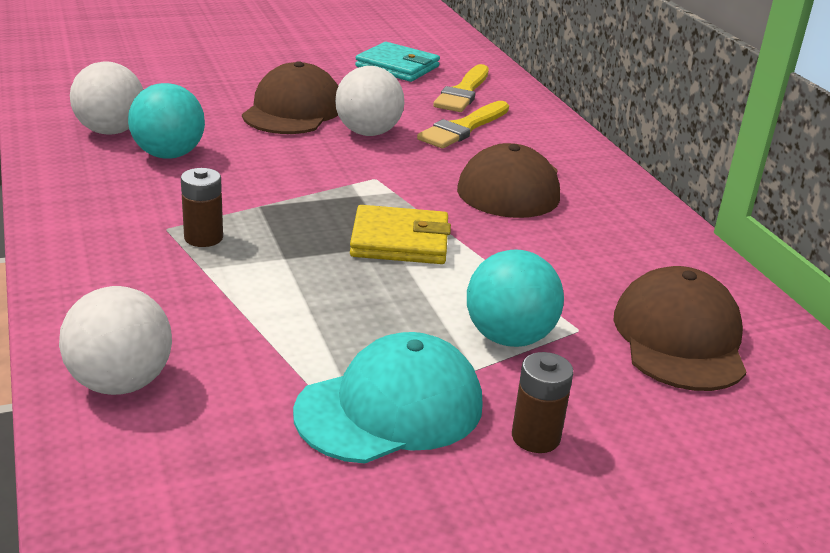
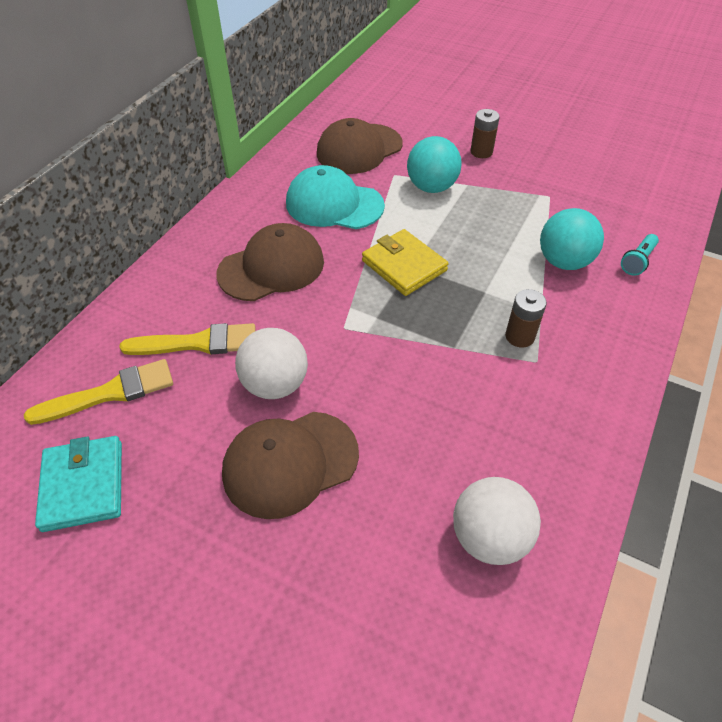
camera: 130 degrees left, 20 degrees up
white ball [59,286,172,395] -> turquoise flashlight [621,234,659,276]
turquoise ball [128,83,205,159] -> turquoise ball moved to [540,208,604,270]
turquoise cap [293,332,483,464] -> turquoise cap moved to [286,165,385,229]

